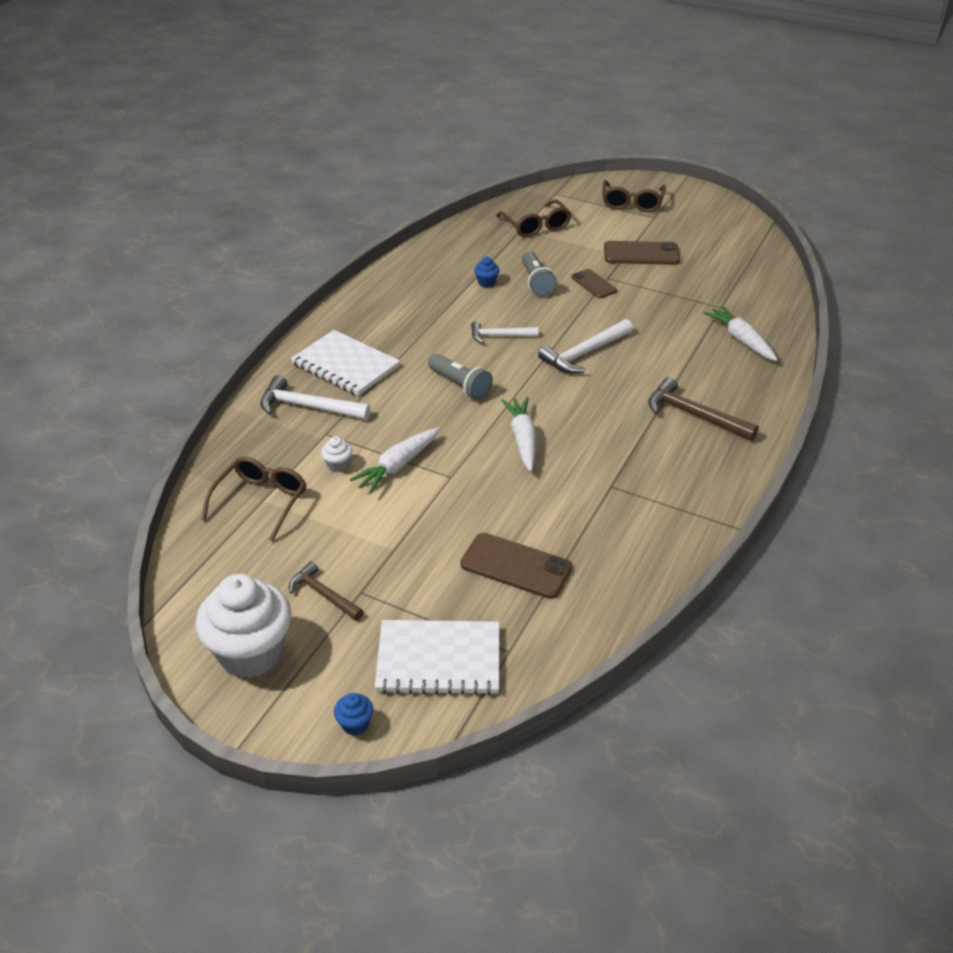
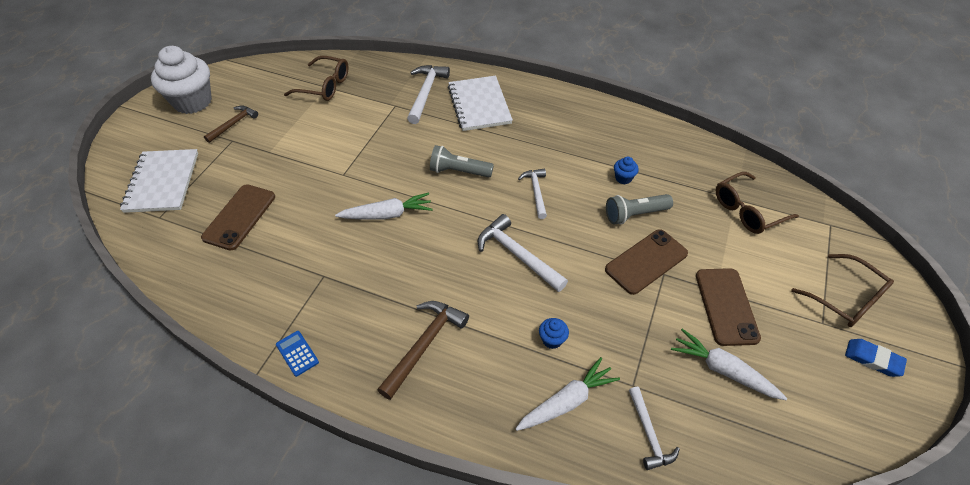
camera: 85 degrees right, 10 degrees up
white notebook [291,330,400,396] -> white notebook turned 45 degrees counterclockwise [448,76,513,131]
white cupcake [321,436,352,472] -> none
blue cupcake [334,693,373,736] -> blue cupcake moved to [539,318,569,349]
white carrot [349,428,439,493] -> white carrot moved to [671,329,787,400]
grey flashlight [428,354,493,400] -> grey flashlight turned 60 degrees clockwise [430,145,494,177]
brown phone [571,269,617,298] -> brown phone [605,229,688,295], size x1.59
brown glasses [602,180,666,212] -> brown glasses turned 135 degrees counterclockwise [791,254,894,327]
none -> blue calculator [276,331,319,377]
none -> white hammer [629,387,680,470]
none -> blue eraser [845,339,907,377]

